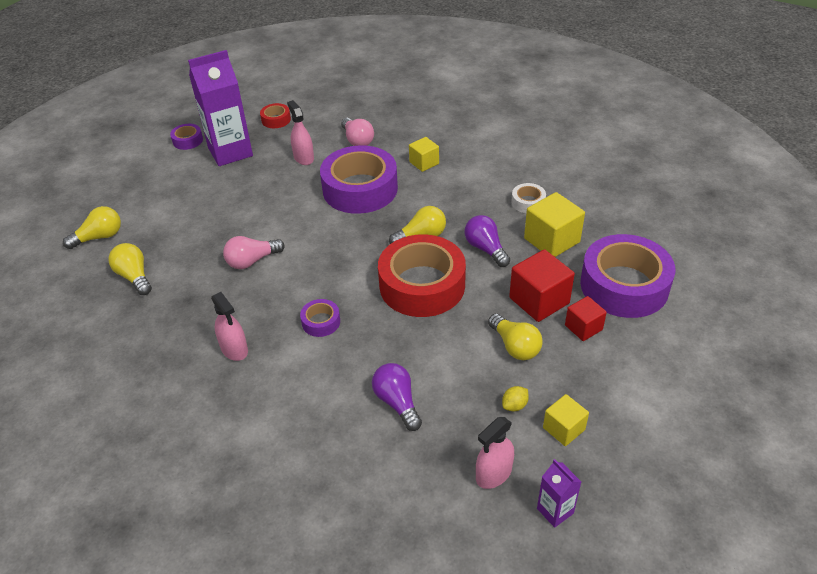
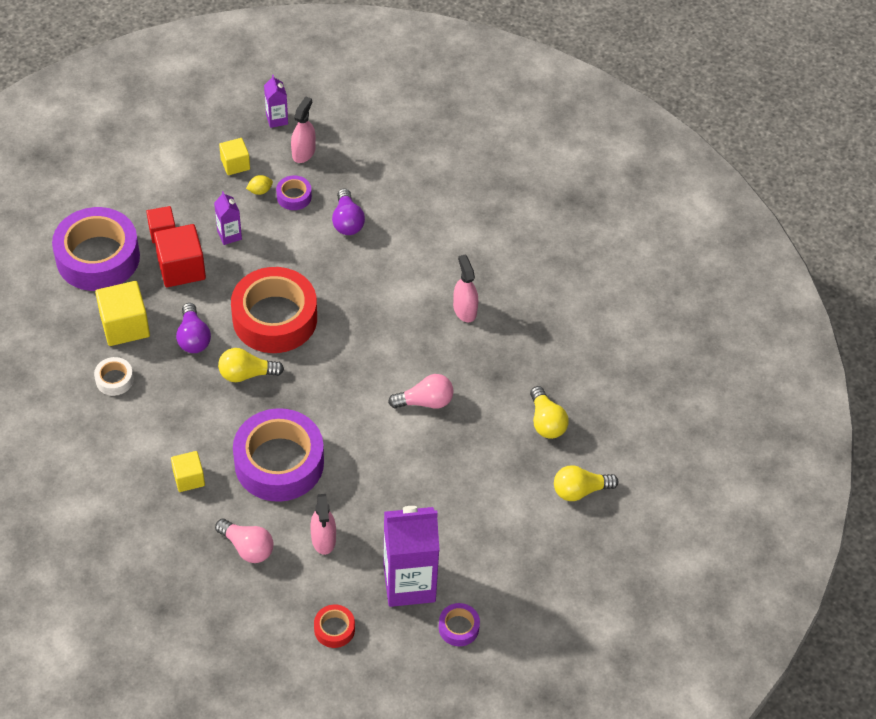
camera: 165 degrees left, 10 degrees up
purple tape [300,299,340,337] -> purple tape moved to [276,175,312,210]
pink light bulb [341,118,374,146] -> pink light bulb turned 135 degrees clockwise [215,519,273,563]
pink spray bottle [476,417,514,489] -> pink spray bottle turned 45 degrees counterclockwise [291,96,316,163]
yellow light bulb [488,314,543,360] -> purple carton [214,191,242,245]

